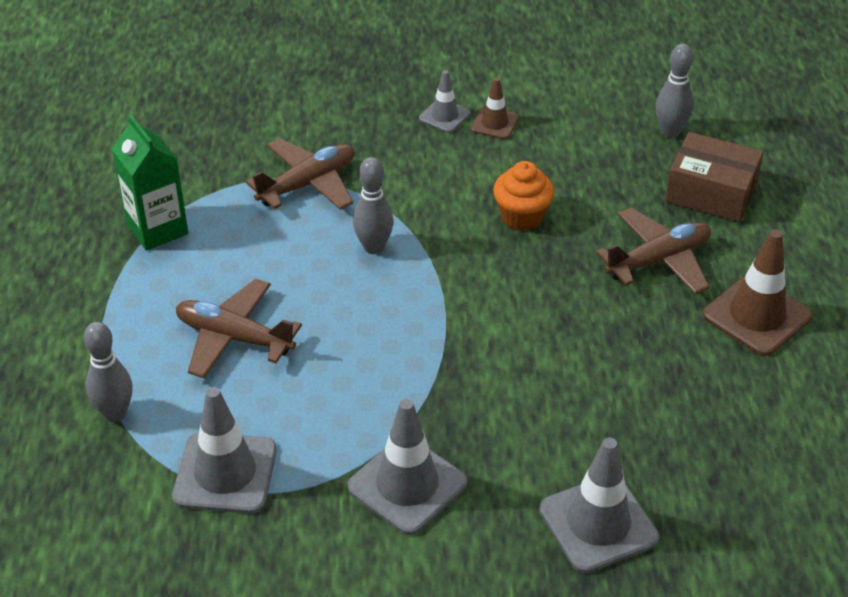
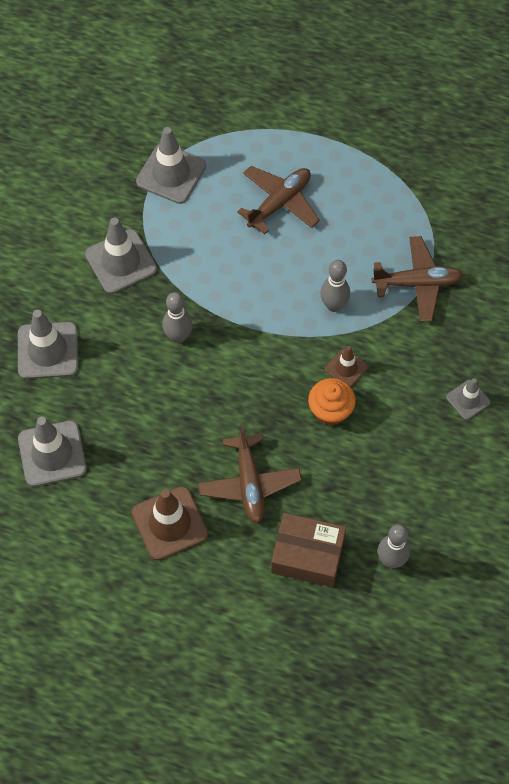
camera: 110 degrees right, 20 degrees up
grey bowling pin [84,322,133,422] -> grey bowling pin moved to [162,292,193,343]
green carton [112,114,188,251] -> none
brown plane [246,138,354,210] -> brown plane turned 75 degrees counterclockwise [372,236,464,322]
brown traffic cone [471,78,519,139] -> brown traffic cone moved to [325,346,368,387]
brown box [665,132,763,222] -> brown box turned 60 degrees clockwise [271,513,346,587]
none -> grey traffic cone [18,417,87,487]

